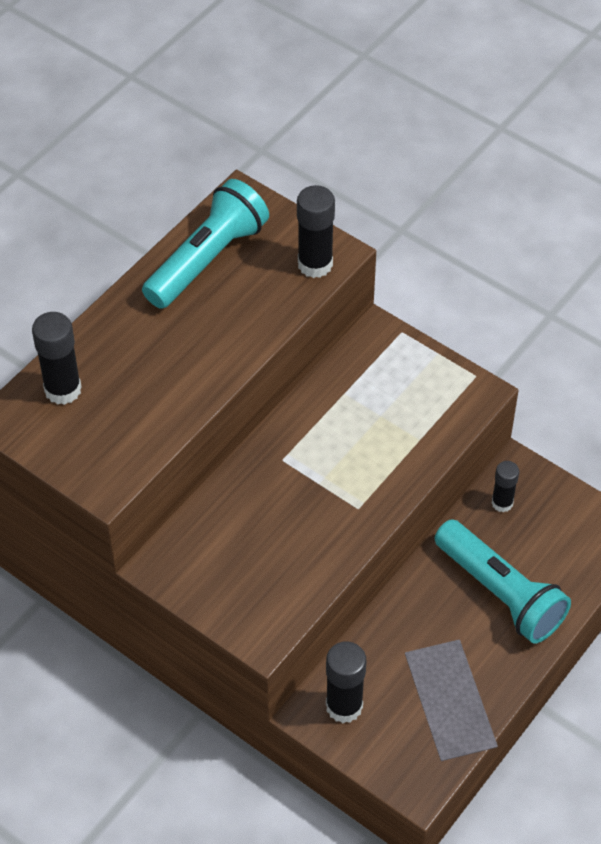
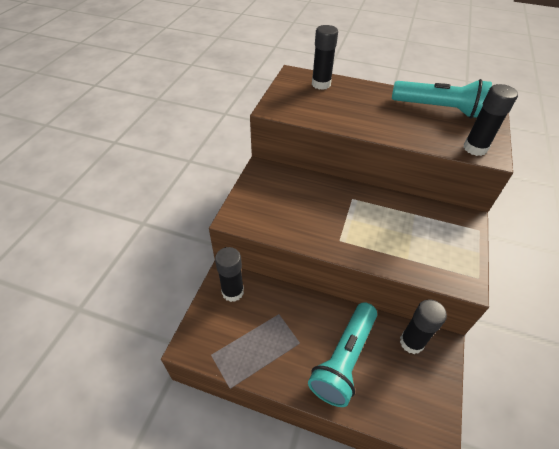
camera: 70 degrees right, 5 degrees down
black glue stick [491,461,519,512] -> black glue stick [400,299,447,354], size x1.58

